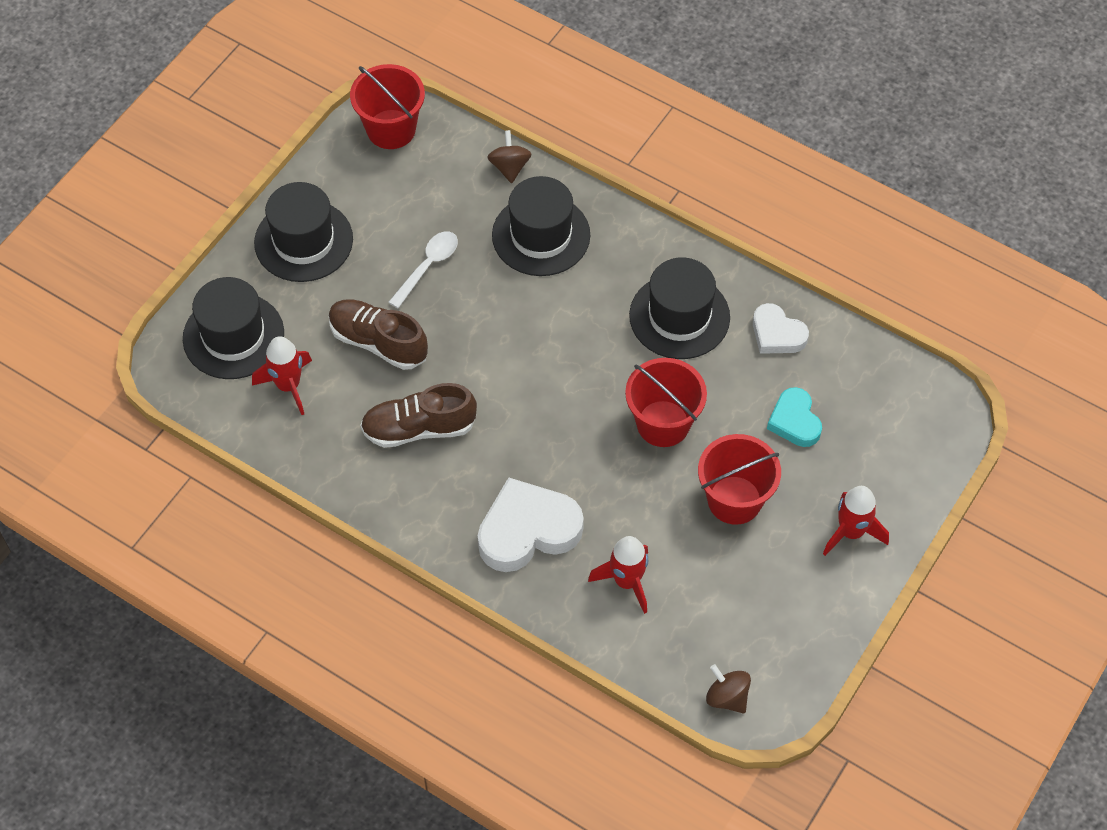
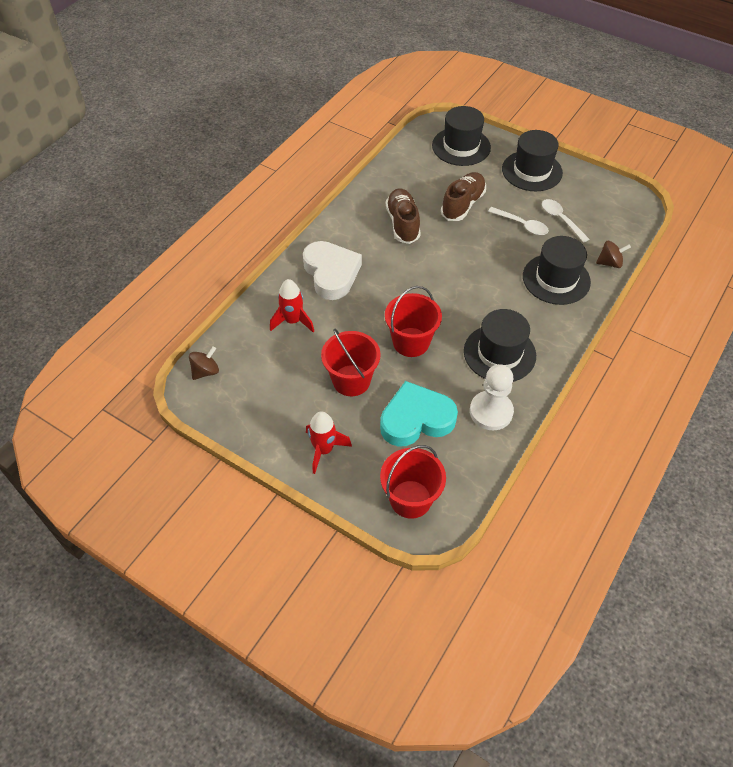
camera: 90 degrees right, 5 degrees down
red rocket [252,336,312,415] -> none
red bucket [350,64,425,149] -> red bucket moved to [380,445,446,519]
white heart [753,303,809,354] -> white pawn [470,364,514,430]
turquoise heart [767,387,822,447] -> turquoise heart [380,381,458,447], size x1.69
none -> white spoon [542,199,589,243]

